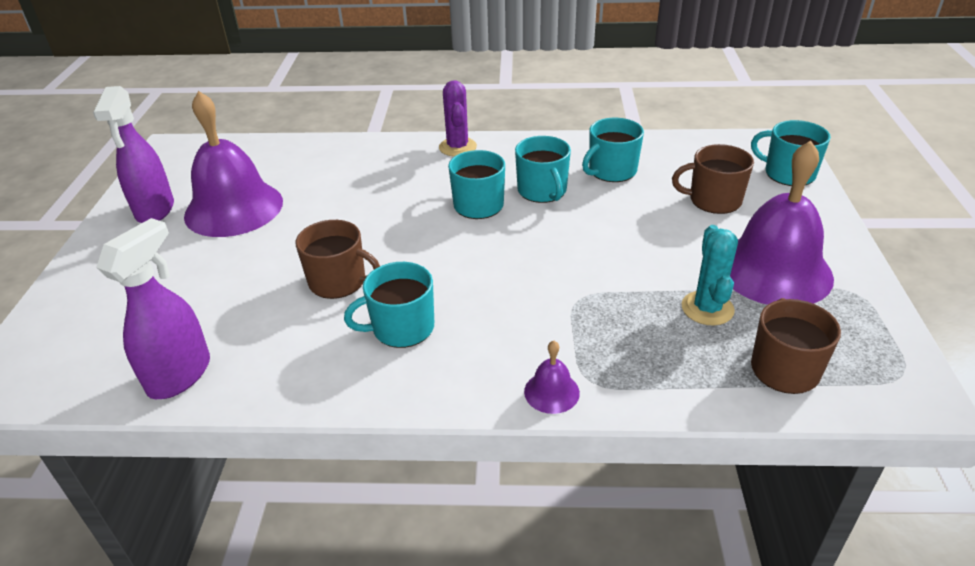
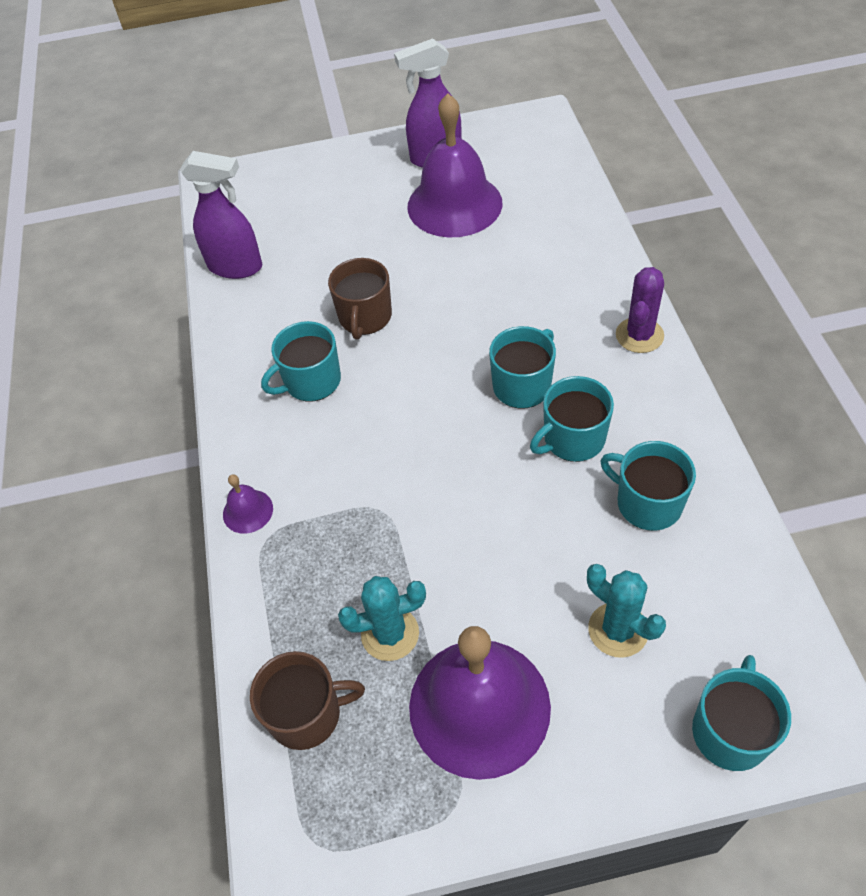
camera: 80 degrees right, 15 degrees up
turquoise mug [344,262,434,348] -> turquoise mug turned 90 degrees counterclockwise [261,321,341,402]
purple cactus [439,80,477,157] -> purple cactus turned 45 degrees counterclockwise [616,267,664,353]
brown mug [672,144,754,214] -> turquoise cactus [587,564,666,658]

